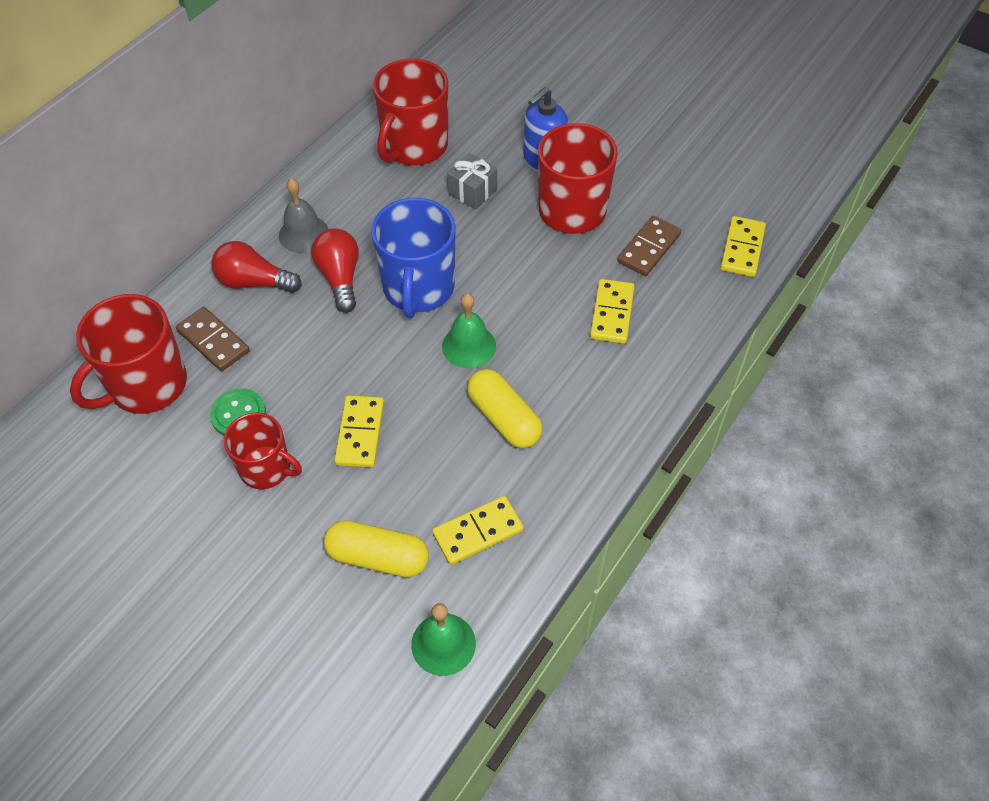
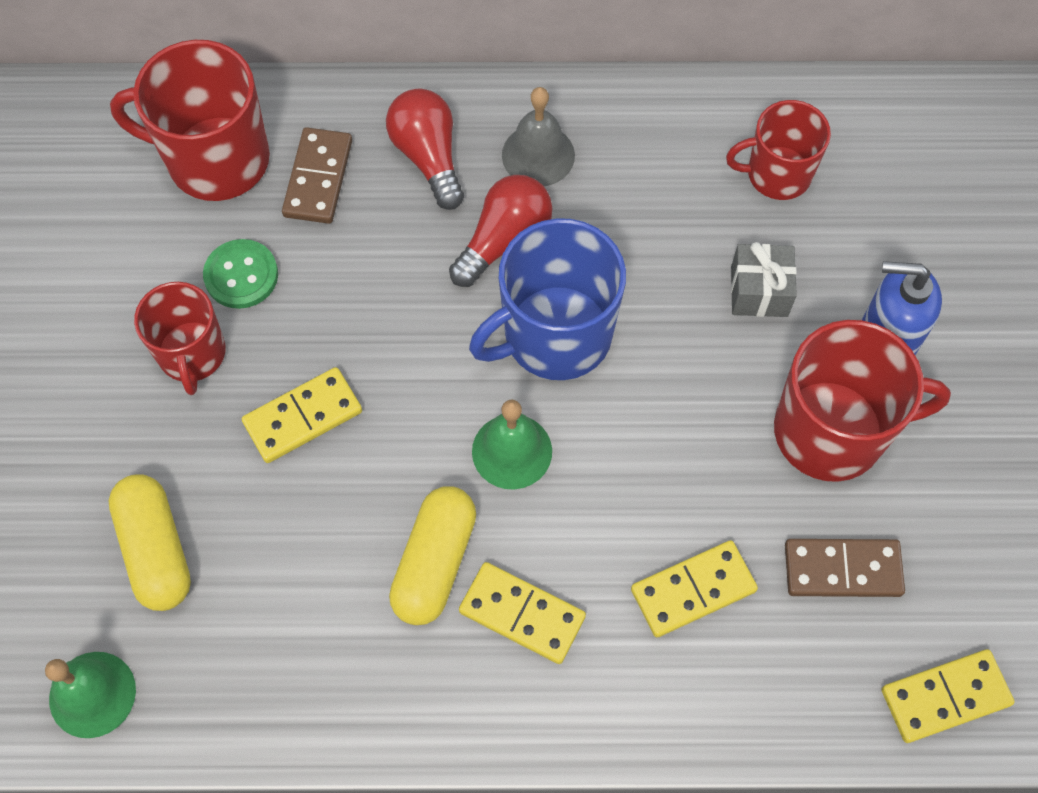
camera: 55 degrees right, 10 degrees up
red mug [373,59,448,166] -> red mug [726,100,831,200], size x0.63
yellow domino [432,496,524,565] -> yellow domino moved to [459,562,586,664]

